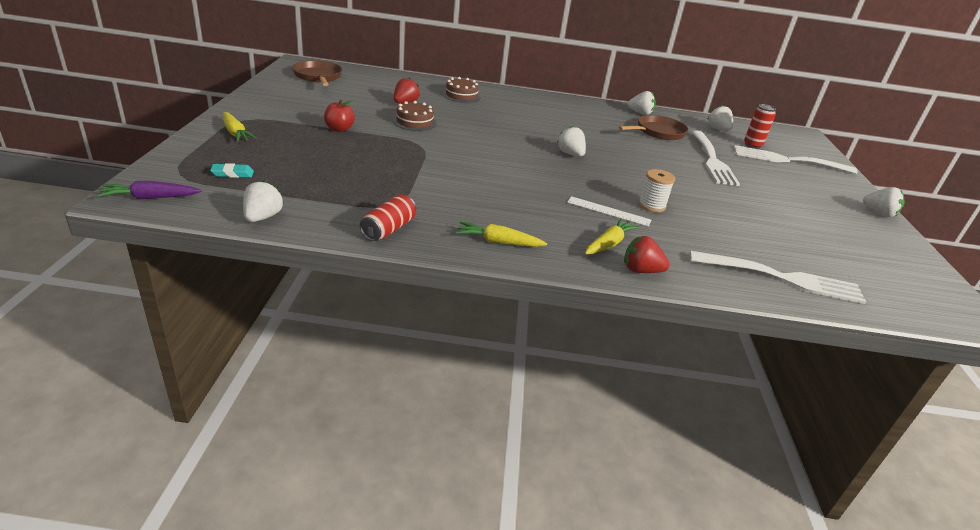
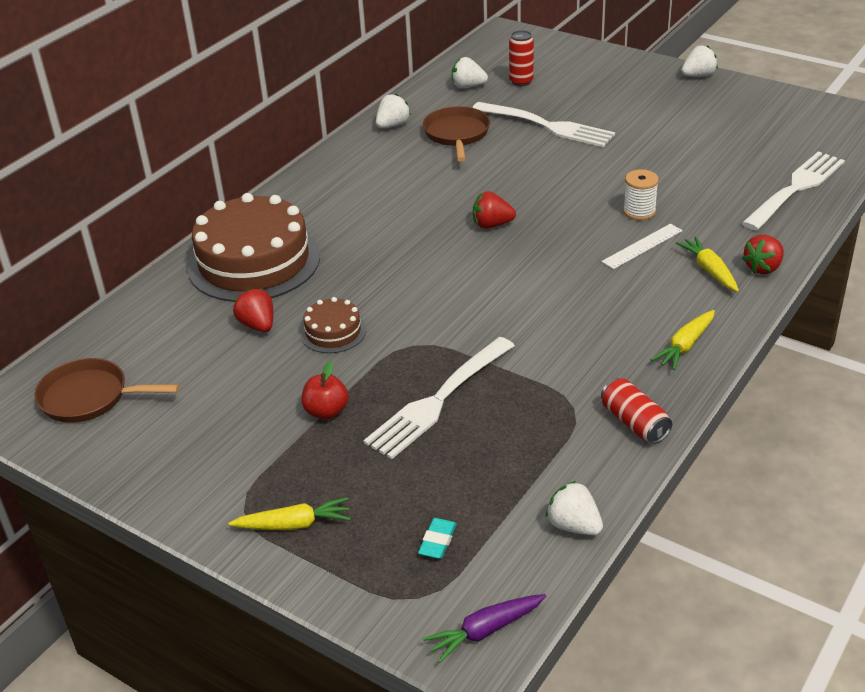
camera: 55 degrees left, 5 degrees up
purple carrot [97,181,202,199] -> purple carrot turned 45 degrees clockwise [423,594,546,663]
brown cake [443,77,481,103] -> brown cake [187,193,320,302], size x2.17
white strawberry [557,126,586,157] -> red strawberry [473,191,516,229]
white fork [734,145,858,174] -> white fork moved to [363,337,515,459]

